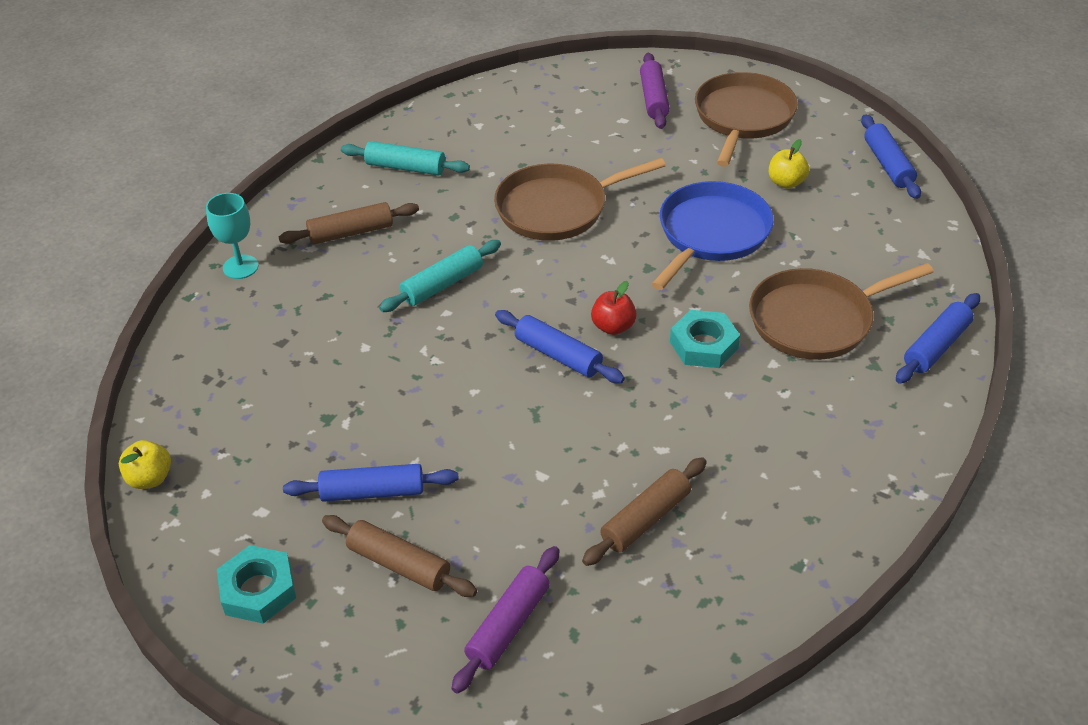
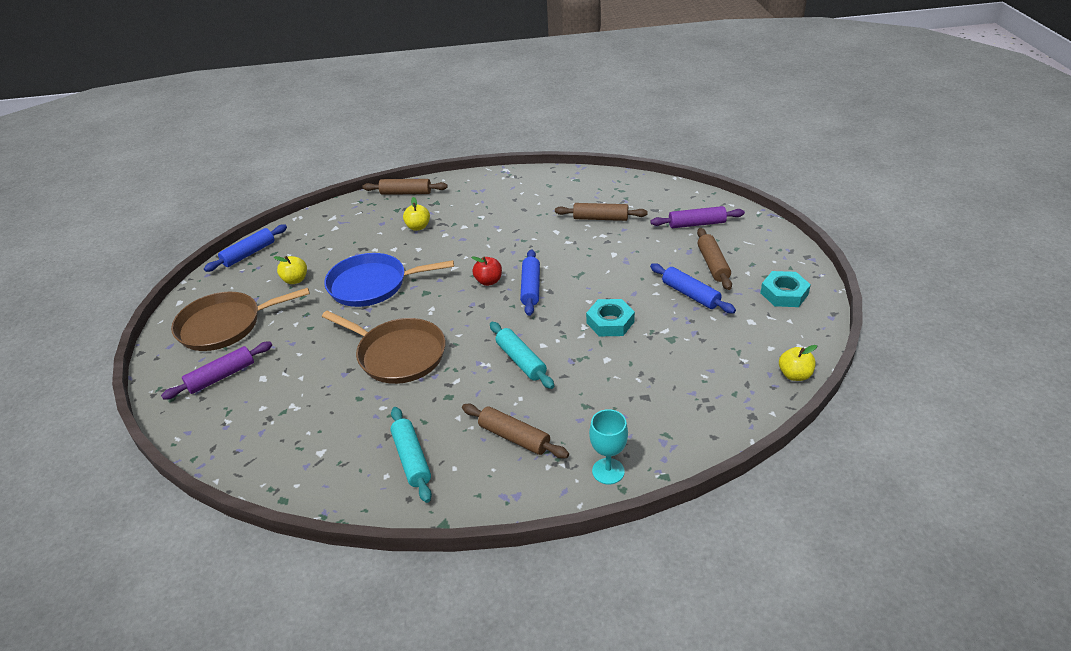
camera: 125 degrees left, 5 degrees down
turquoise rolling pin [379,240,501,312] -> turquoise rolling pin turned 45 degrees clockwise [490,322,554,389]
turquoise nut [670,310,740,368] -> turquoise nut moved to [586,299,635,336]
brown pan [749,263,934,360] -> yellow apple [403,197,430,231]
blue rolling pin [896,293,980,384] -> brown rolling pin [362,179,448,195]

